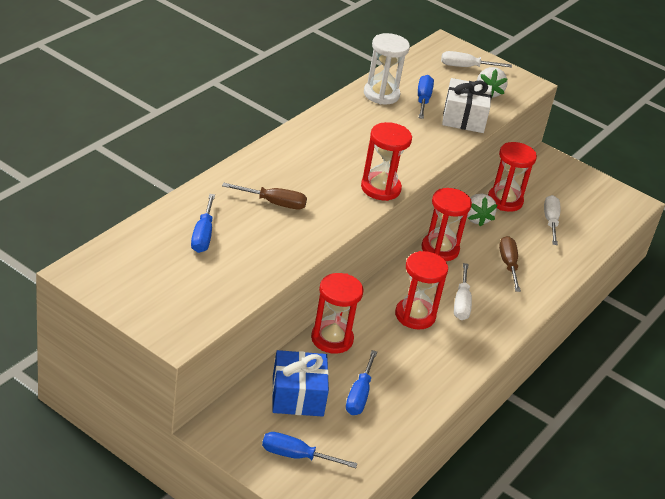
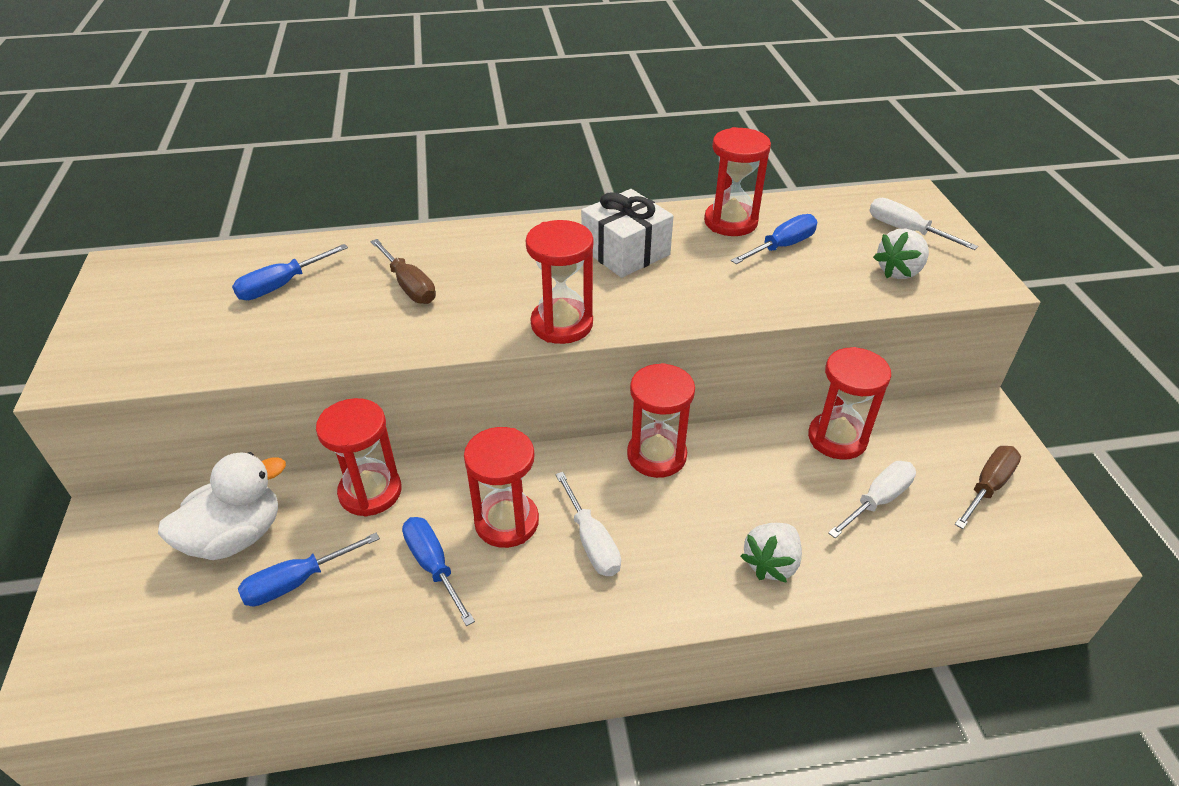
camera: 50 degrees right, 5 degrees up
blue screwdriver [262,432,357,468] -> blue screwdriver moved to [402,517,475,626]
blue gift [272,350,329,417] -> white duck [158,452,286,560]
white hourglass [364,33,410,104] -> red hourglass [704,127,771,236]
white gift [442,78,492,133] -> white gift moved to [581,189,673,278]
white screwdriver [454,263,472,320] -> white screwdriver turned 75 degrees counterclockwise [555,472,621,576]
white strawberry [467,194,497,227] -> white strawberry moved to [740,523,802,583]
brown screwdriver [499,236,521,292] -> brown screwdriver moved to [955,446,1021,529]

